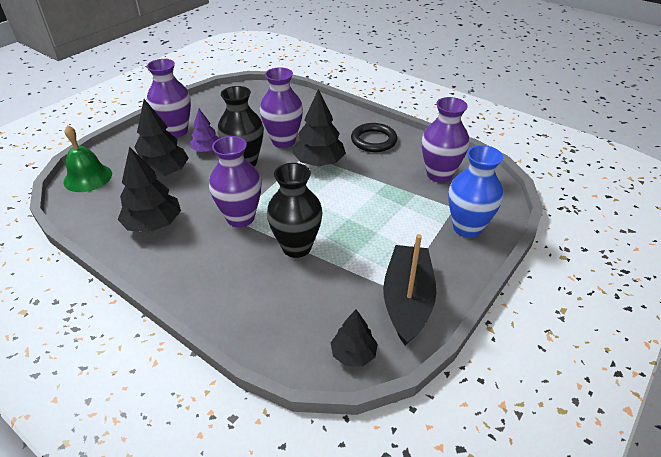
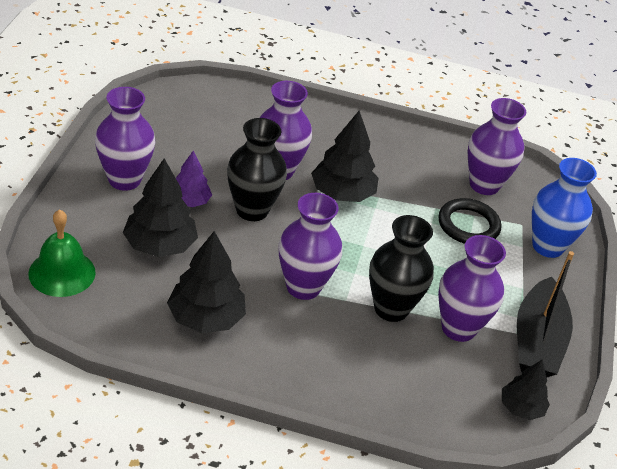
camera: 30 degrees left, 0 degrees up
black ring [351,123,397,152] -> black ring moved to [438,198,501,244]
black boat [383,234,436,346] -> black boat turned 150 degrees counterclockwise [517,251,574,377]
none -> purple vase [438,235,506,342]

